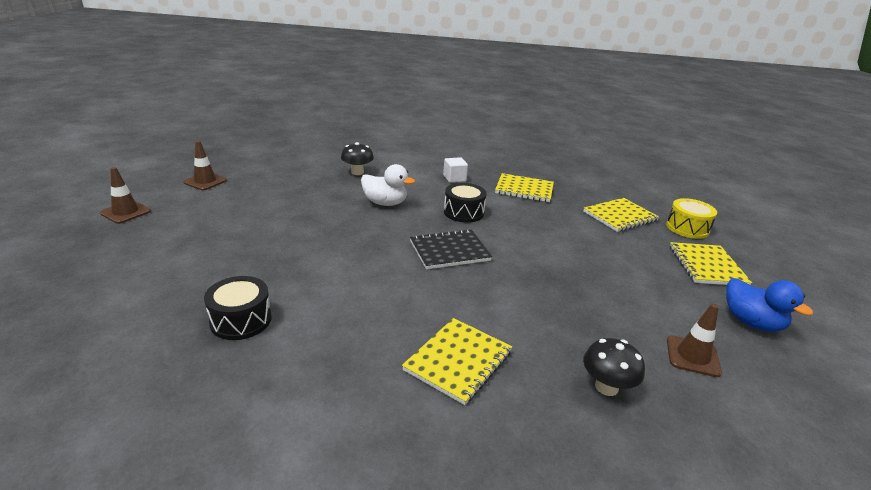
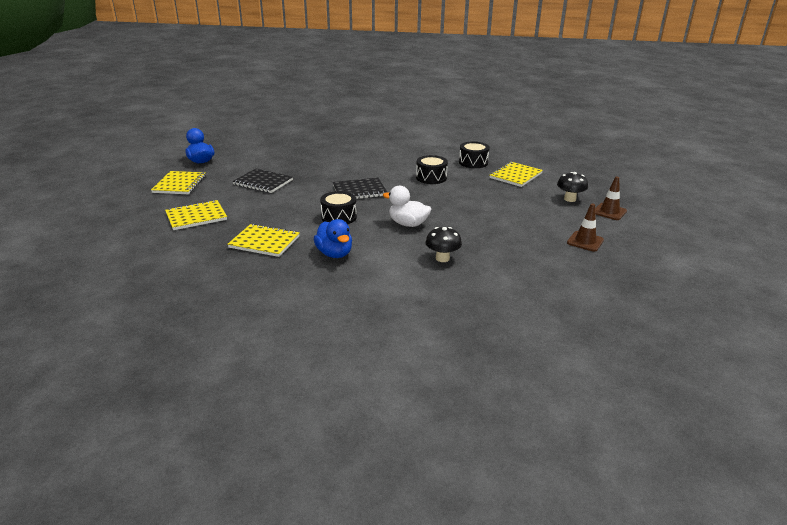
camera: 175 degrees left, 0 degrees up
yellow notebook [402,318,512,405] -> yellow notebook moved to [490,162,543,187]
white cube [443,157,468,183] -> blue duck [314,219,352,258]
black mushroom [583,338,645,396] -> black mushroom moved to [557,172,588,202]
yellow drum [666,198,717,239] -> none
brown traffic cone [667,304,722,377] -> none
none -> black notebook [233,169,293,193]
none -> black drum [416,155,448,184]

